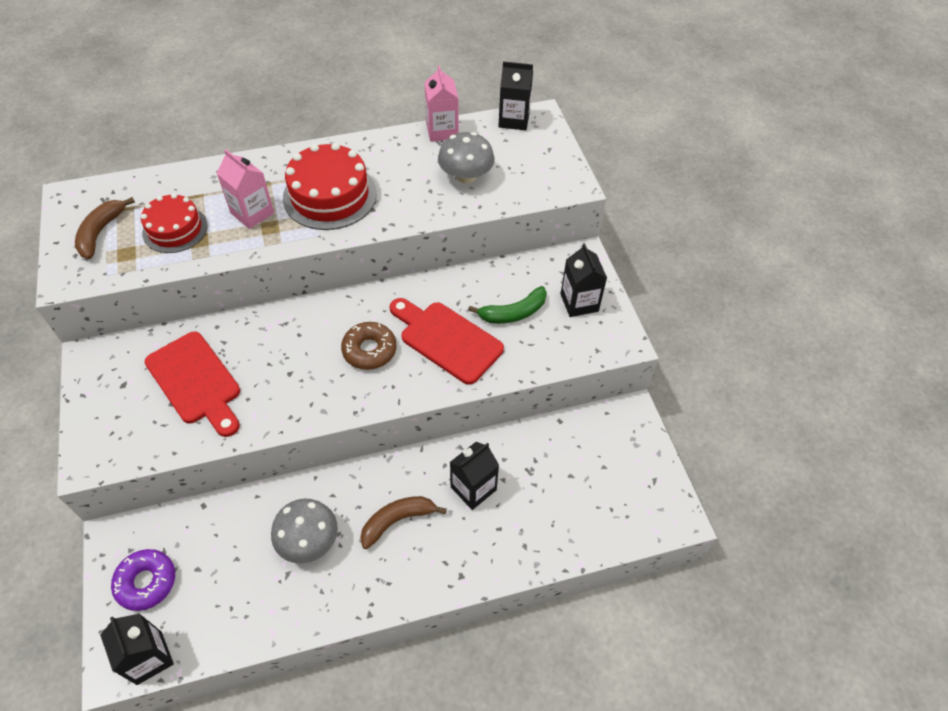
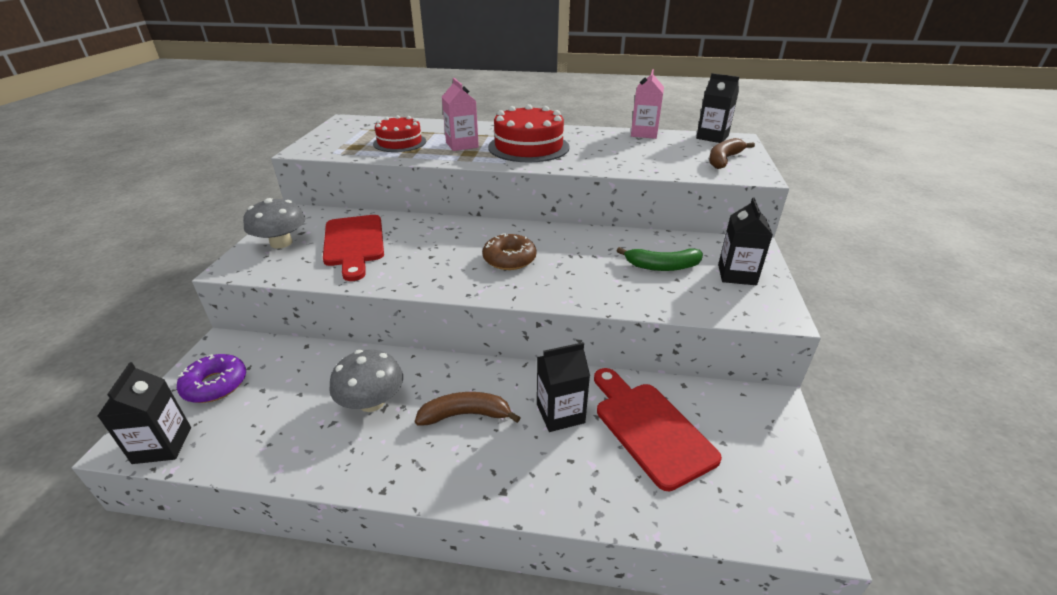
camera: 25 degrees right, 20 degrees down
brown banana [75,197,135,259] -> brown banana moved to [709,138,755,169]
red cutting board [390,298,504,385] -> red cutting board moved to [594,368,722,491]
grey mushroom [438,132,495,183] -> grey mushroom moved to [243,198,306,249]

